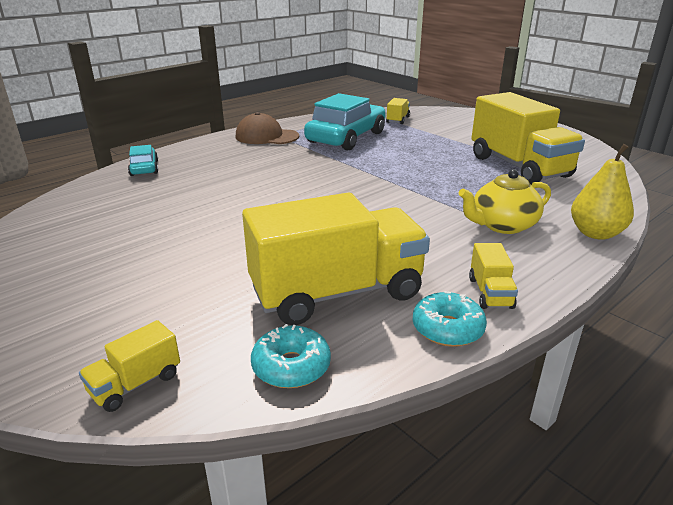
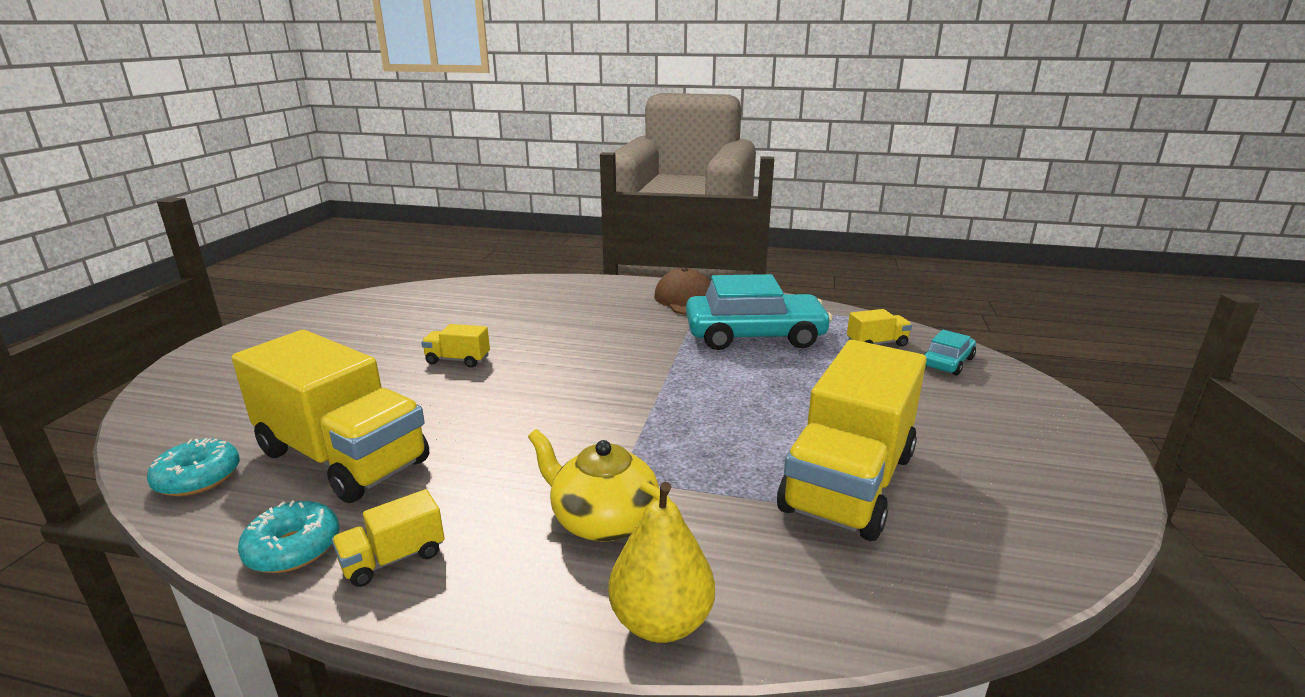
camera: 55 degrees right, 5 degrees down
yellow truck [79,320,180,412] -> yellow truck moved to [421,324,490,368]
turquoise car [128,145,158,176] -> turquoise car moved to [924,330,976,375]

